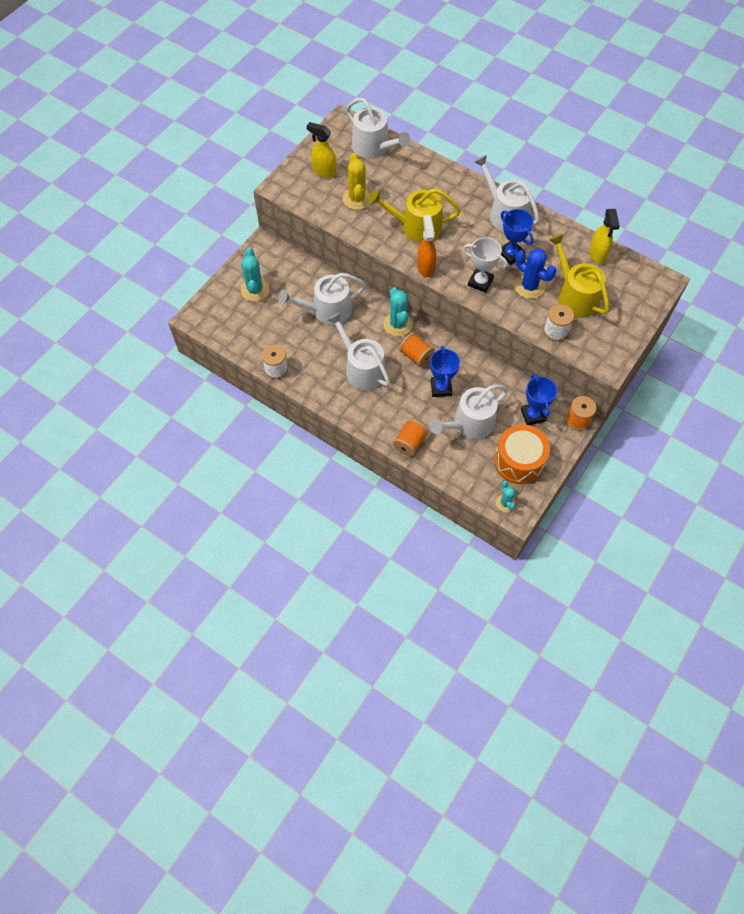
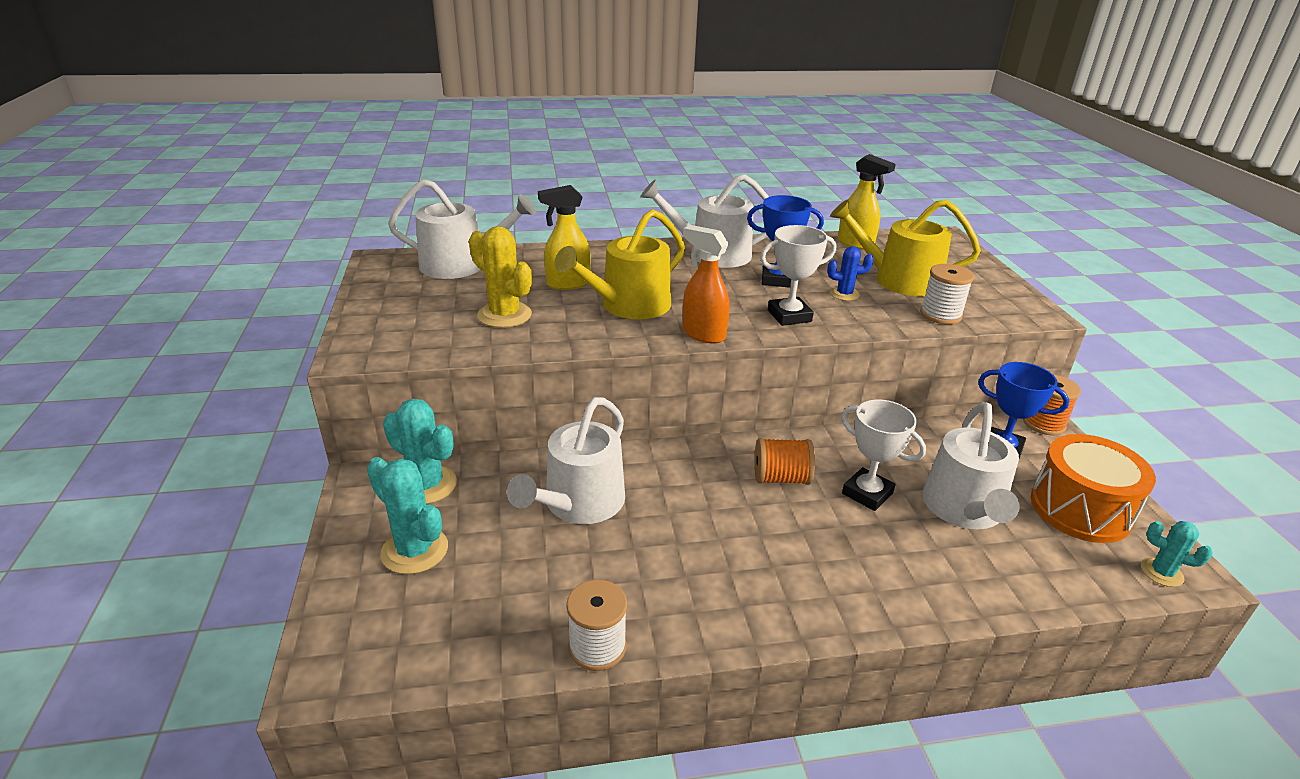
camera: 45 degrees left, 30 degrees down
yellow spray bottle [307,122,336,178] -> yellow spray bottle moved to [538,185,590,290]
white watering can [327,312,390,390] -> none
turquoise cactus [383,287,413,336] -> turquoise cactus moved to [383,399,457,504]
orange spool [393,419,428,456] -> none
blue trophy [430,346,460,397] -> white trophy [841,400,926,511]
blue cactus [514,248,556,299] -> blue cactus [827,246,874,301], size x0.59

